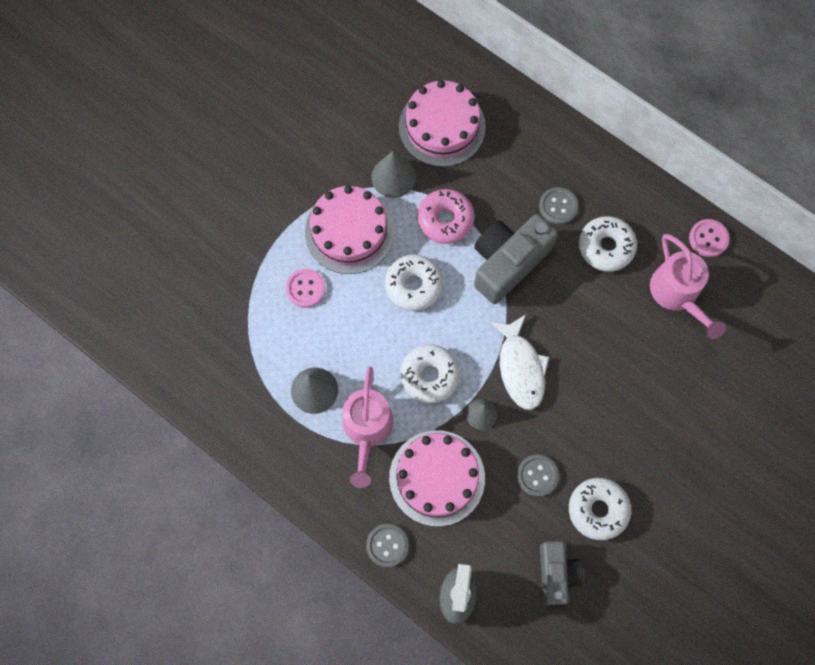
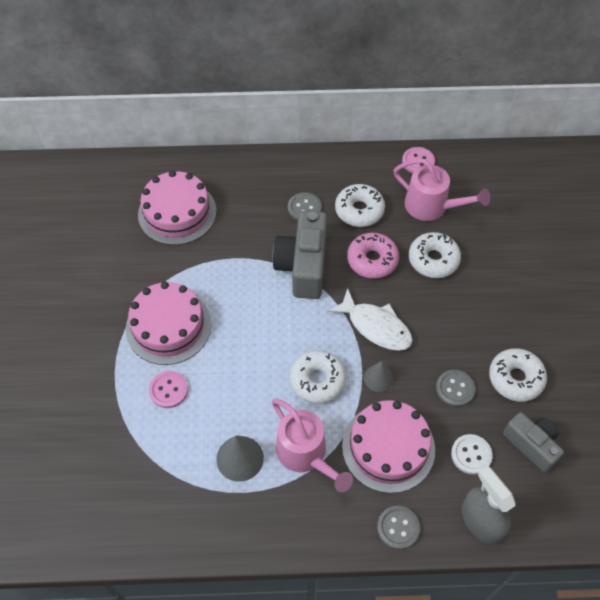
camera: 40 degrees left, 15 degrees down
grey cone [371,151,416,198] -> none
white donut [385,254,443,311] -> white donut moved to [409,232,461,278]
pink donut [417,189,475,244] -> pink donut moved to [347,233,399,279]
none -> white button [451,434,493,475]

